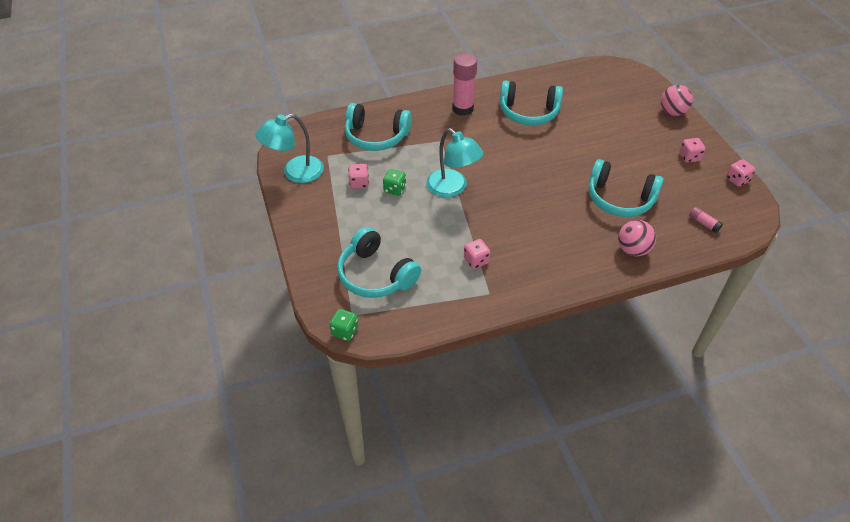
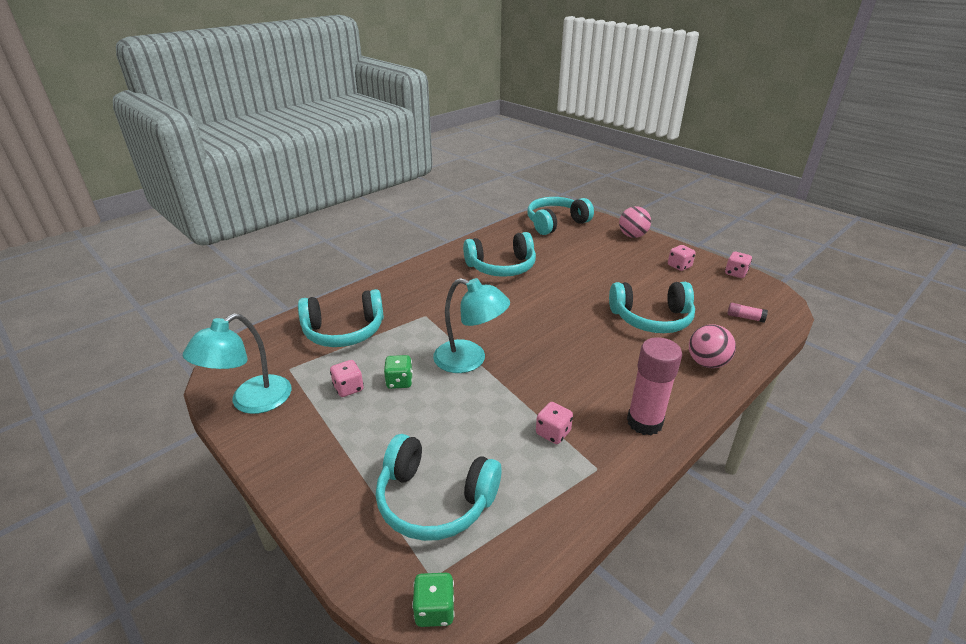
camera: 25 degrees left, 15 degrees down
pink glue stick [452,53,477,116] -> pink glue stick moved to [627,337,682,435]
none -> turquoise headphones [527,197,594,235]

